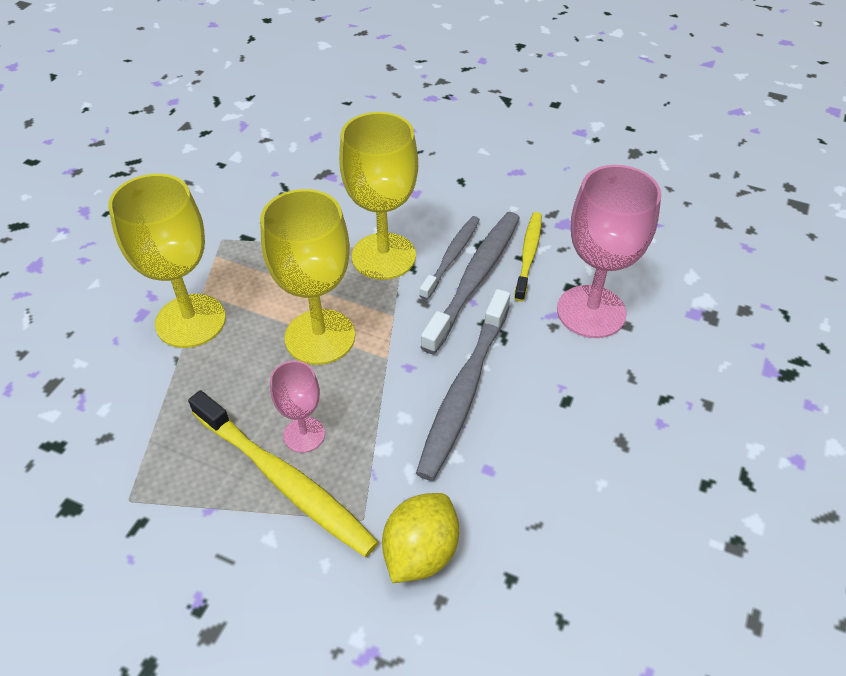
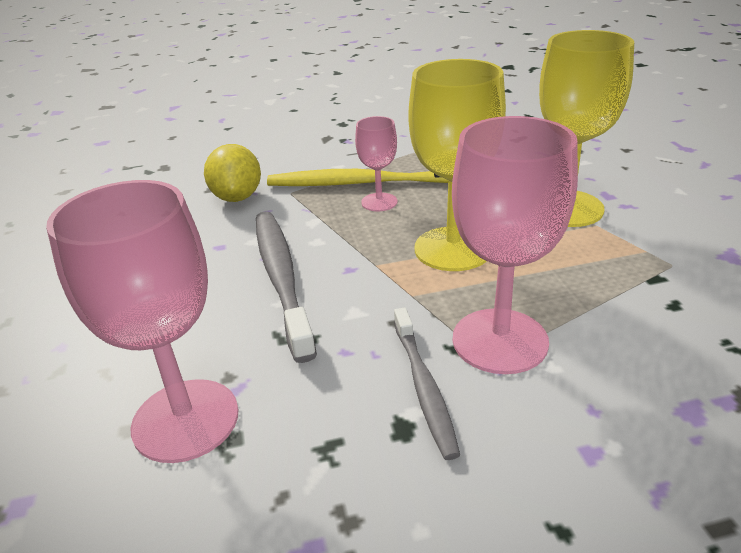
camera: 145 degrees right, 15 degrees down
yellow goblet [339,112,418,280] -> pink goblet [452,116,578,374]
grey toothbrush [420,212,520,354] -> none
yellow toothbrush [514,212,542,302] -> none

